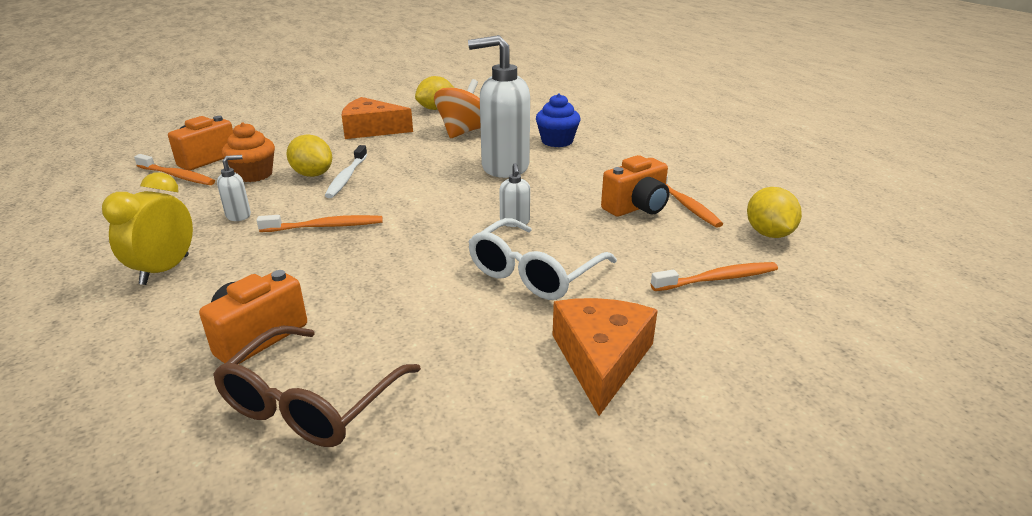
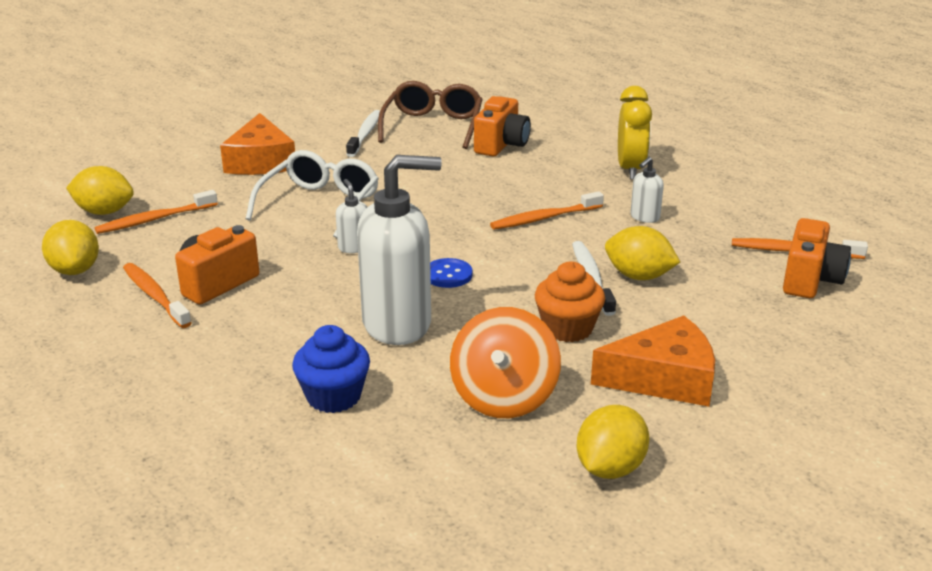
camera: 165 degrees right, 0 degrees up
orange cupcake [222,122,275,182] -> orange cupcake moved to [535,262,605,342]
none -> yellow lemon [66,166,134,215]
none -> white toothbrush [346,110,380,157]
none -> blue button [430,258,472,288]

